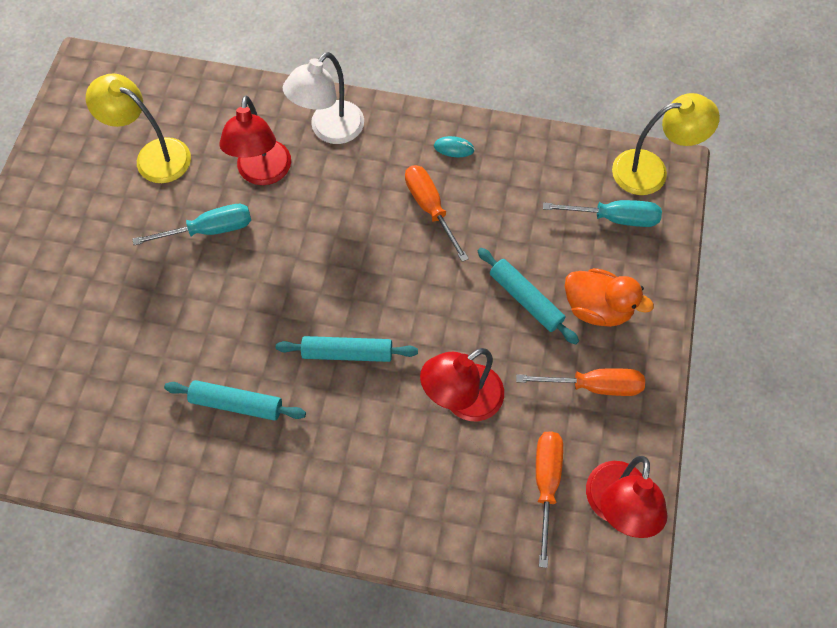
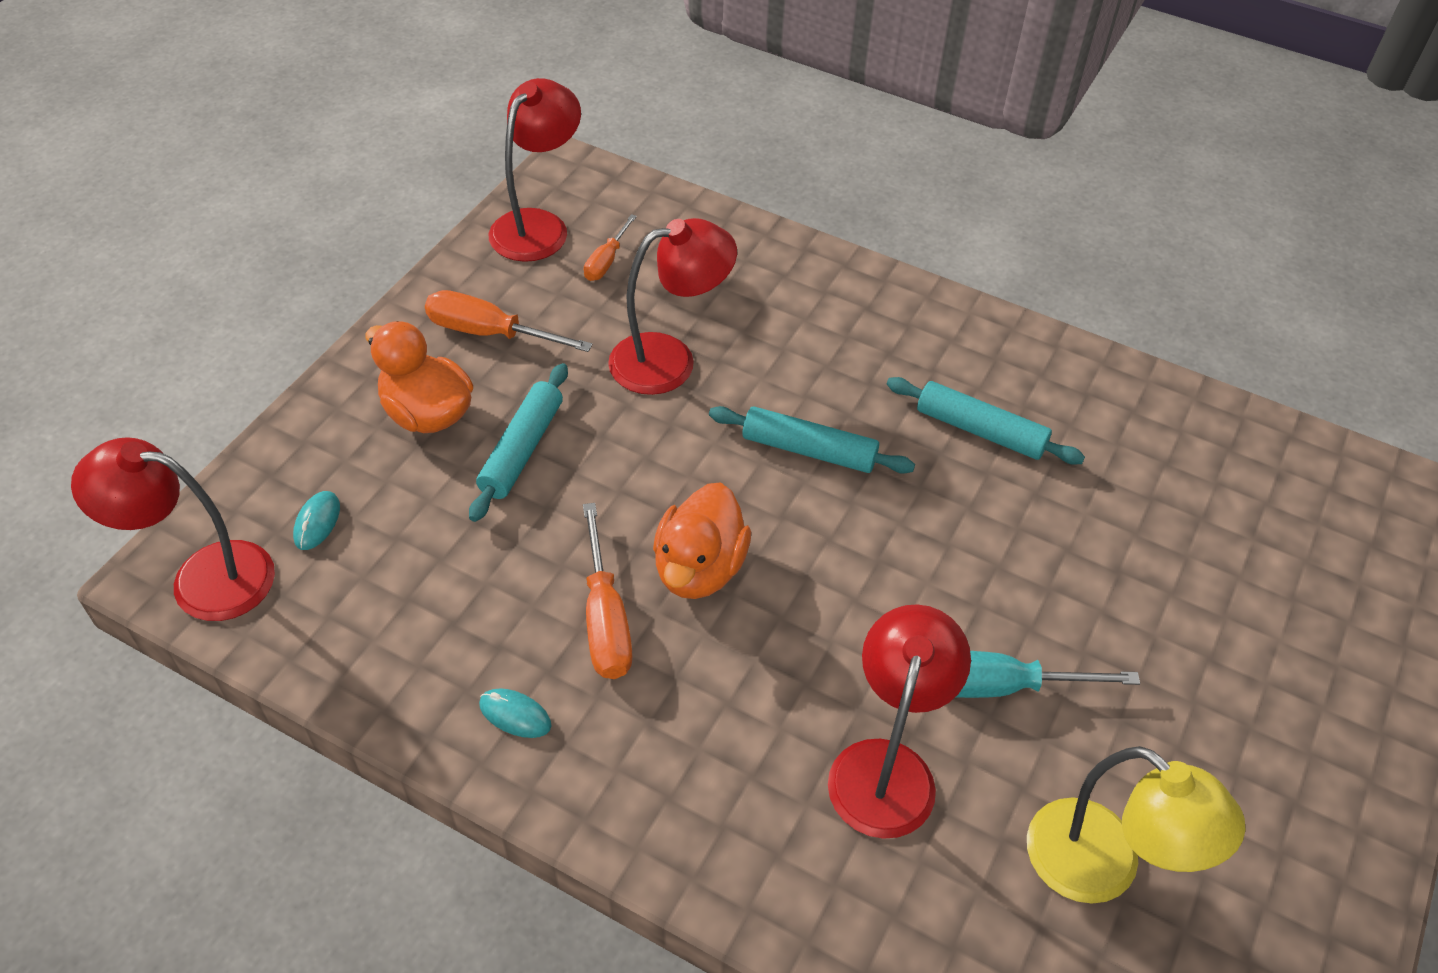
camera: 165 degrees left, 15 degrees down
white lamp [283,52,364,144] -> none
turquoise rolling pin [478,248,579,345] -> turquoise rolling pin turned 45 degrees clockwise [469,363,568,522]
orange screwdriver [536,432,563,568] -> orange screwdriver [584,214,637,281], size x0.61
turquoise screwdriver [543,200,662,227] -> turquoise mouse [293,491,340,550]
yellow lamp [612,93,720,195] -> red lamp [71,437,275,621]
none -> orange duck [653,482,751,599]

